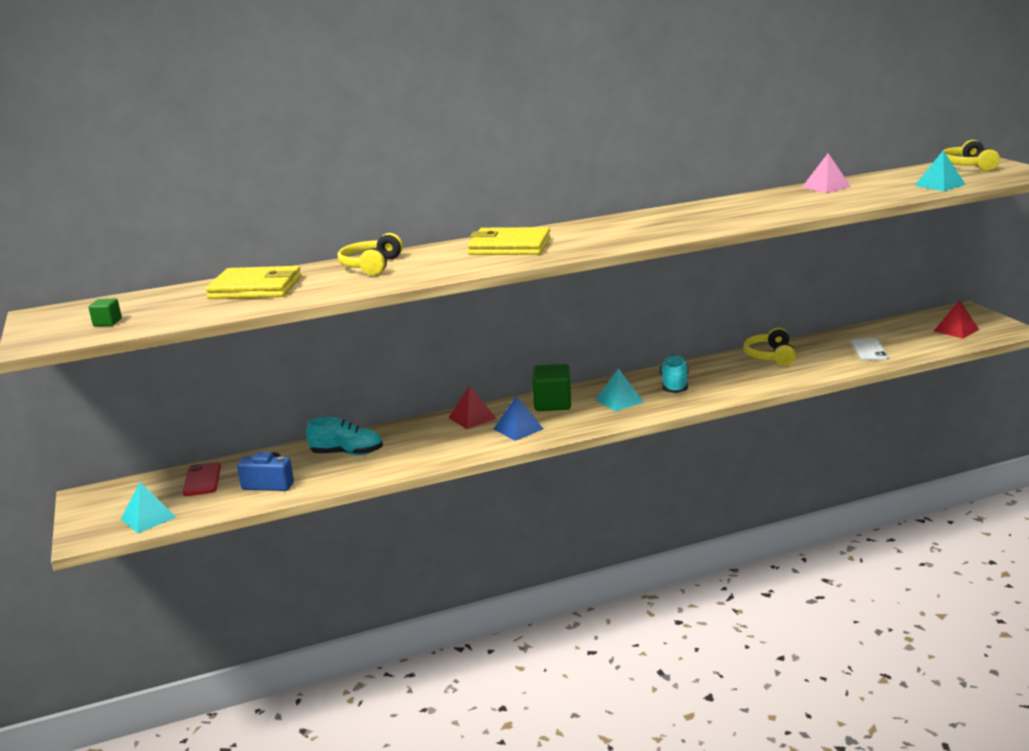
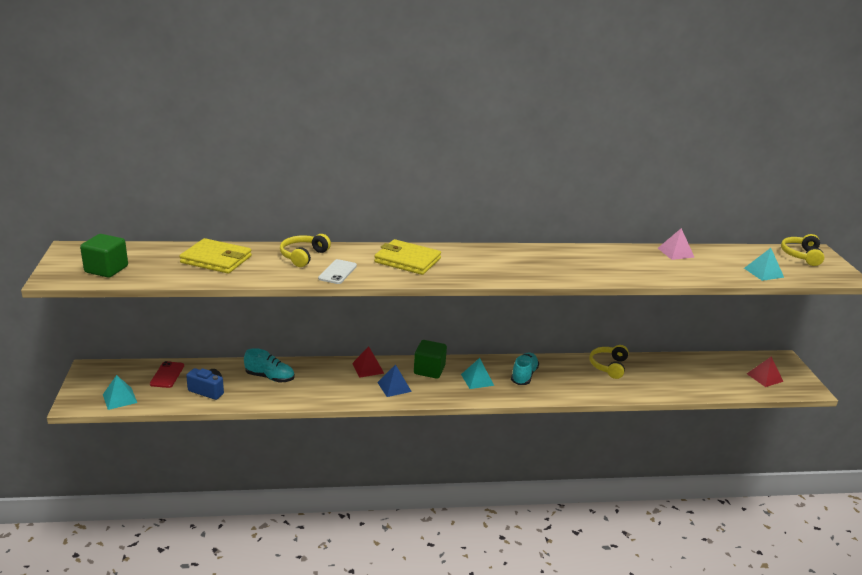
camera: 10 degrees right, 5 degrees up
green cube [89,298,122,326] -> green cube [80,234,128,278], size x2.05
white phone [851,338,889,360] -> white phone moved to [318,259,357,284]

